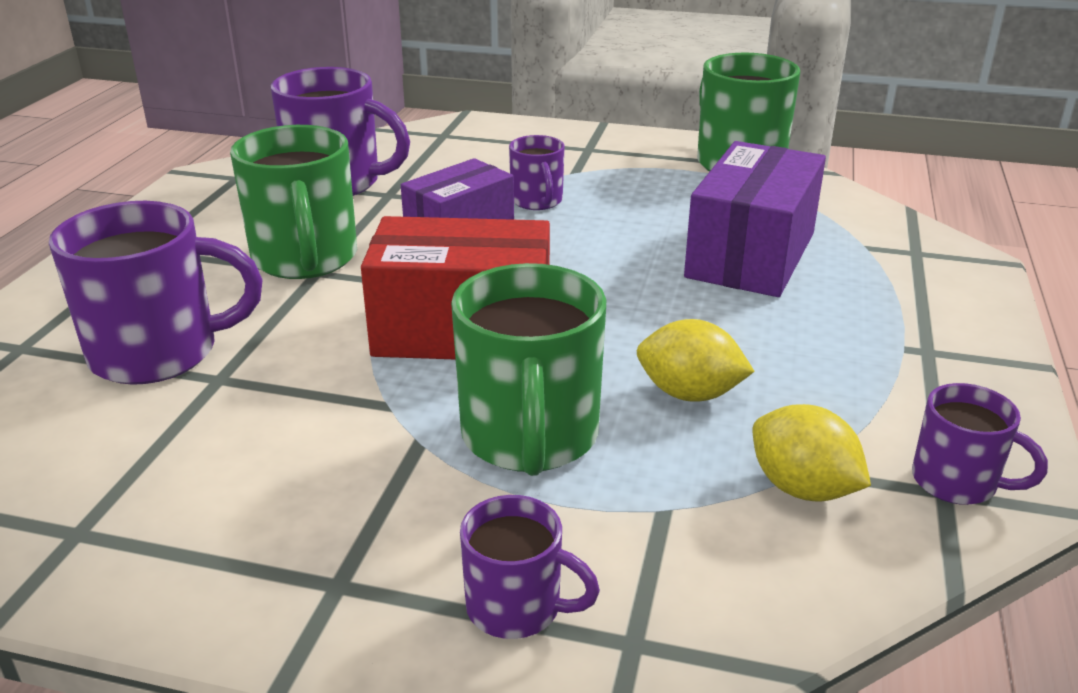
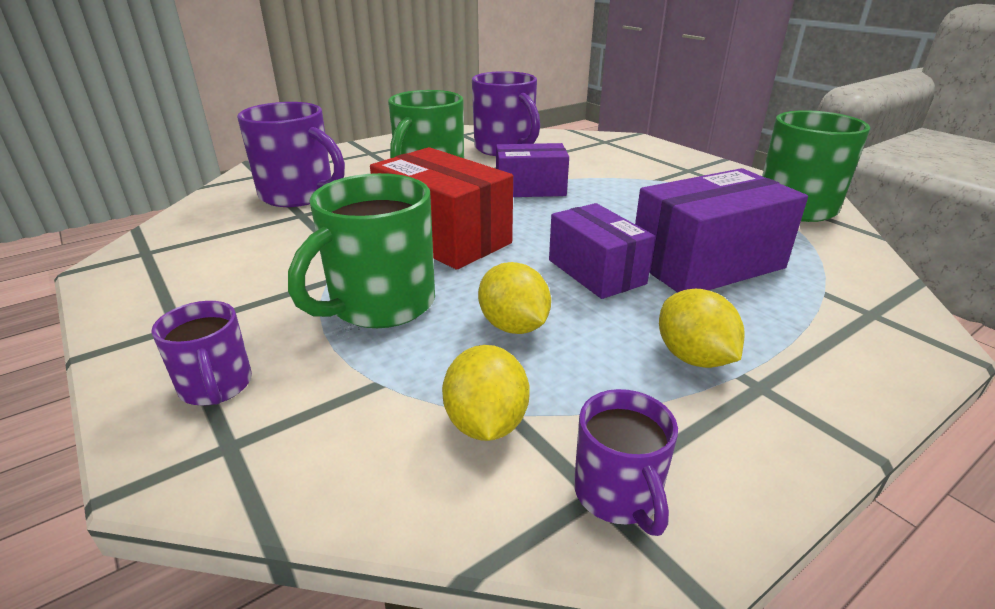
camera: 40 degrees right, 0 degrees up
purple mug [509,135,565,210] -> none
none -> purple box [549,203,655,299]
none -> yellow lemon [659,289,744,368]

